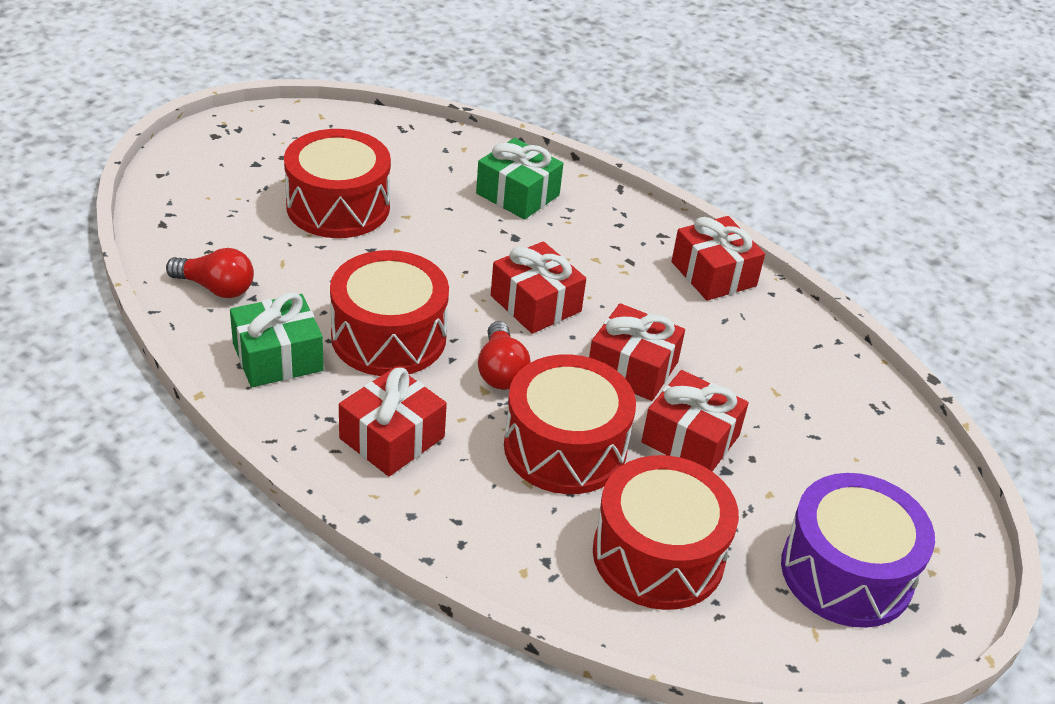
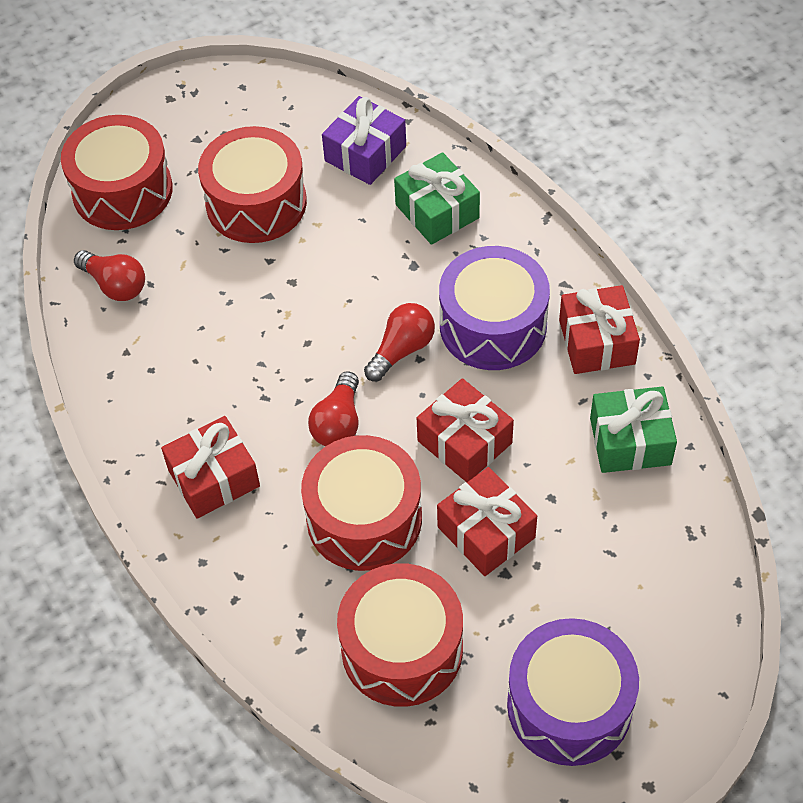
camera: 25 degrees right, 15 degrees up
green gift [230,292,324,387] -> green gift moved to [590,387,677,473]
red drum [330,250,449,376] -> red drum moved to [61,115,173,230]
red gift [491,241,586,334] -> red light bulb [364,303,435,381]
none -> purple gift [322,96,406,185]
none -> purple drum [439,246,550,370]

